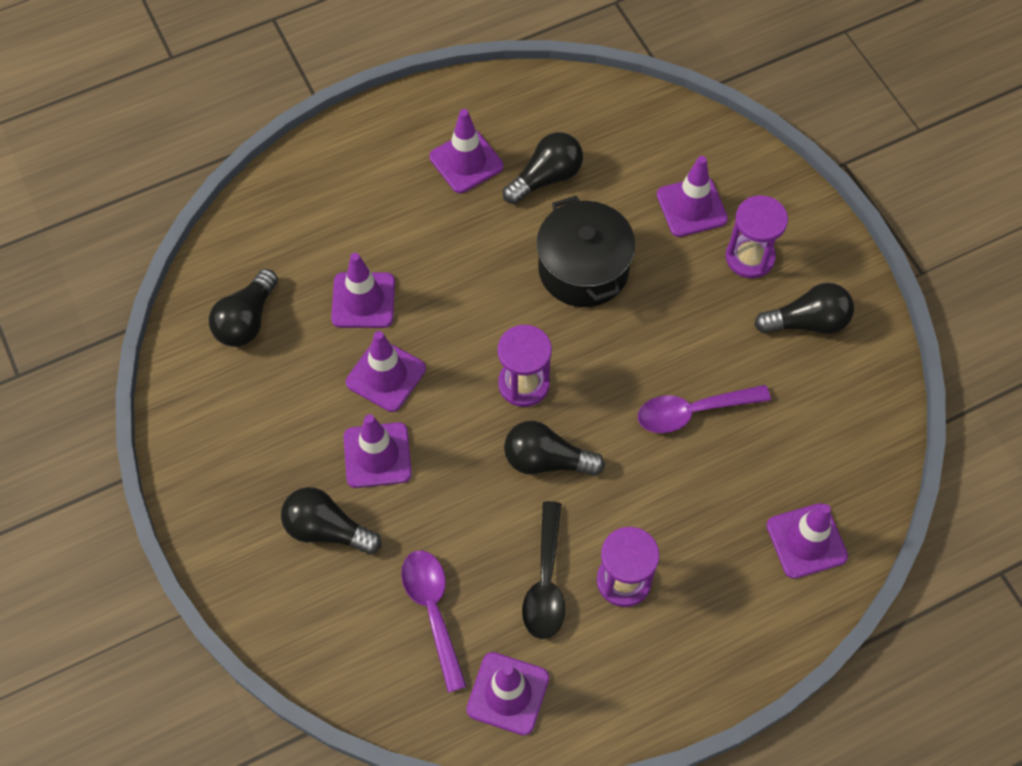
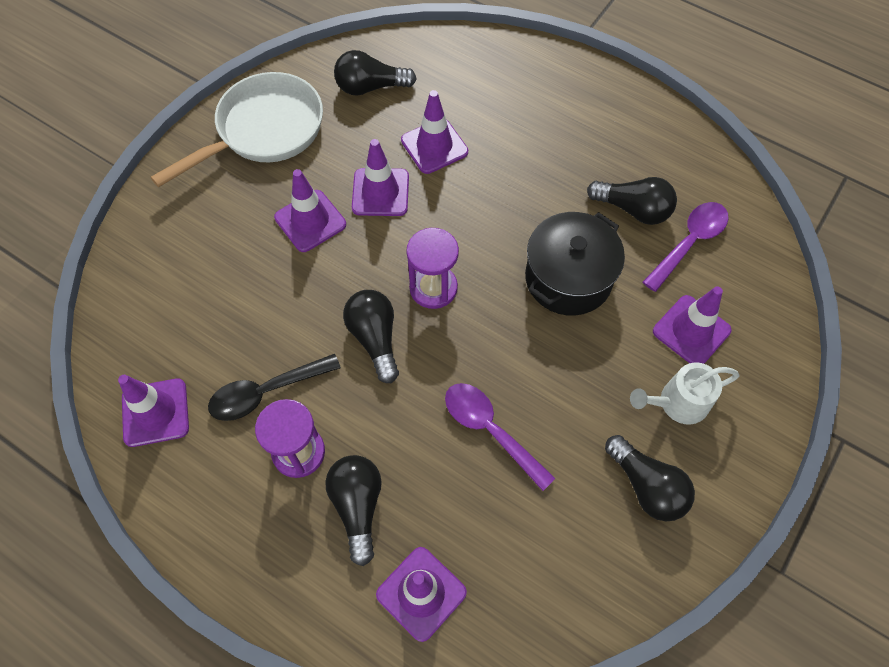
camera: 60 degrees right, 0 degrees up
black light bulb [281,487,381,555] -> black light bulb moved to [325,455,382,566]
purple spoon [401,550,467,693] -> purple spoon moved to [643,202,729,292]
purple traffic cone [429,109,504,193] -> none
purple hourglass [725,195,788,278] -> white watering can [630,362,740,425]
none -> white pan [150,72,323,187]

